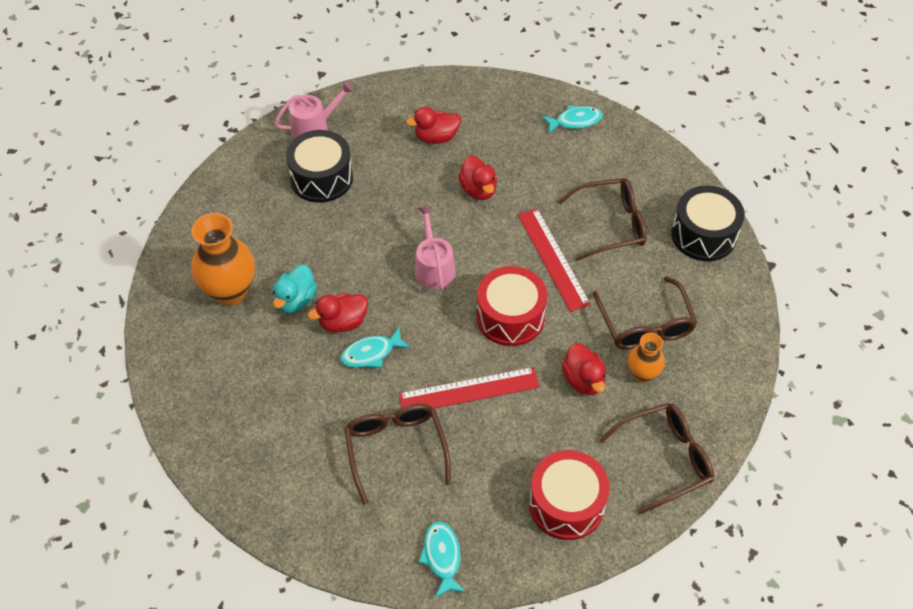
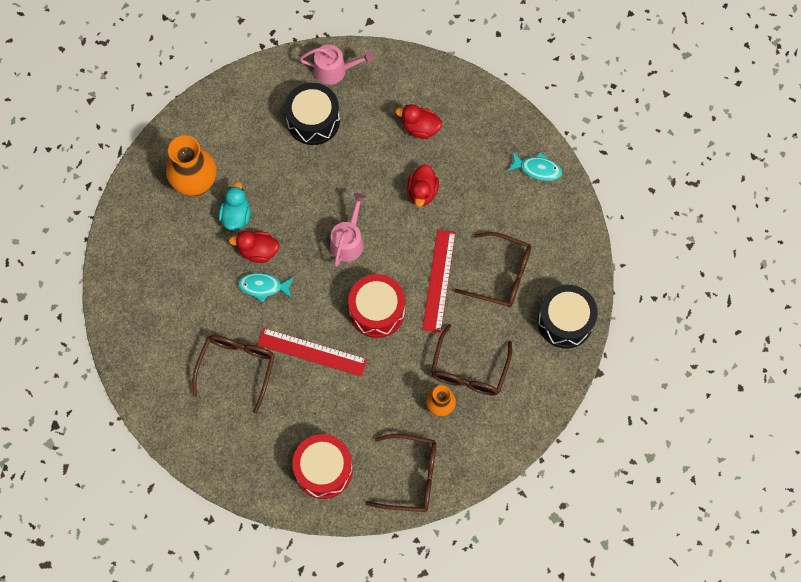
camera: 30 degrees right, 15 degrees up
turquoise duck [273,265,317,313] -> turquoise duck turned 135 degrees clockwise [218,181,251,230]
turquoise fish [418,522,466,598] -> none
red duck [562,343,606,395] -> none

